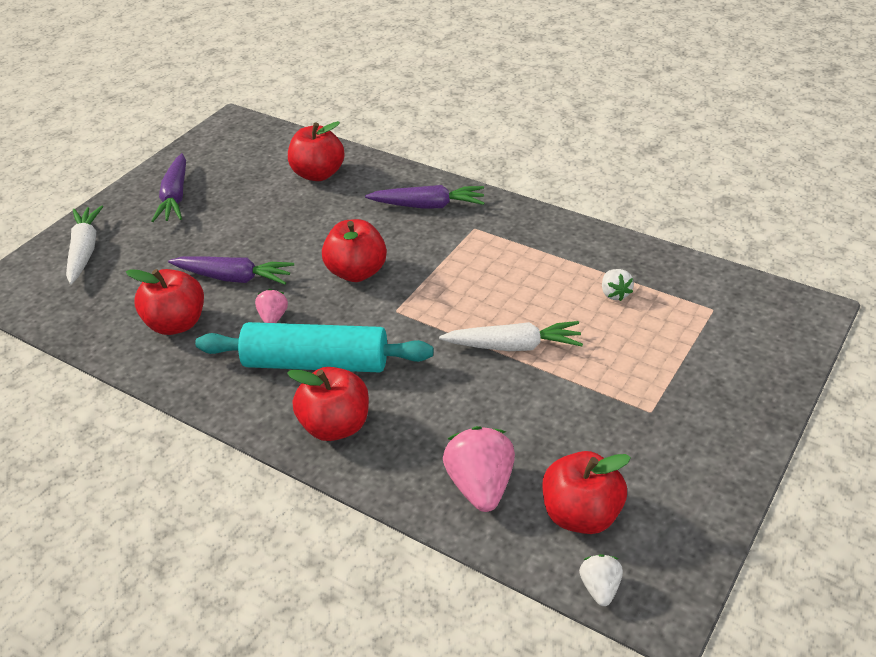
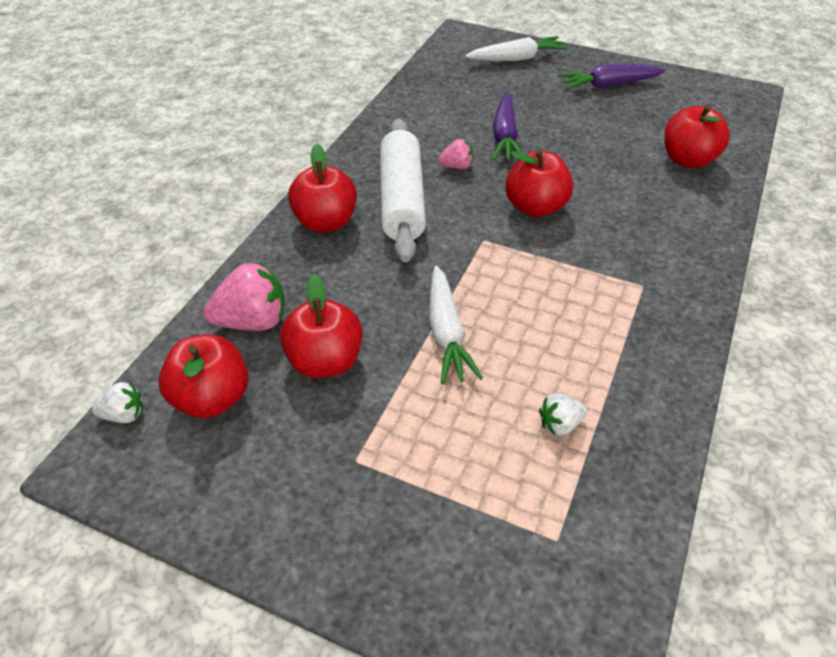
camera: 80 degrees right, 5 degrees up
red apple [126,269,204,335] -> red apple moved to [280,274,363,378]
turquoise rolling pin [195,322,433,373] -> white rolling pin [380,119,426,262]
purple carrot [365,185,484,209] -> none

